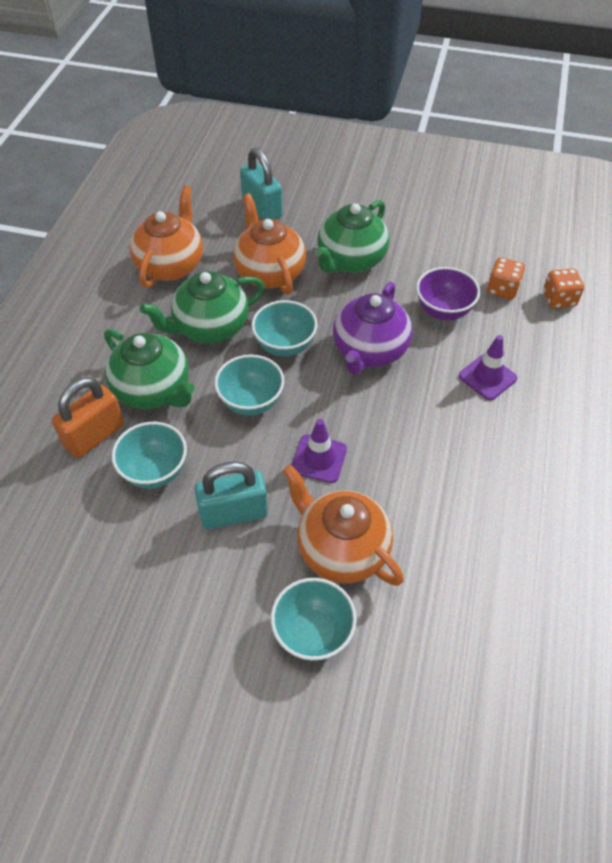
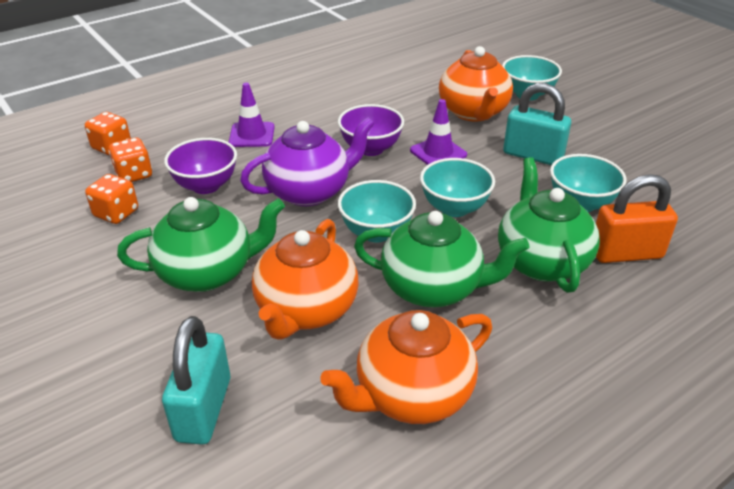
camera: 140 degrees left, 15 degrees down
none -> orange dice [85,174,138,224]
none -> purple bowl [338,104,404,156]

